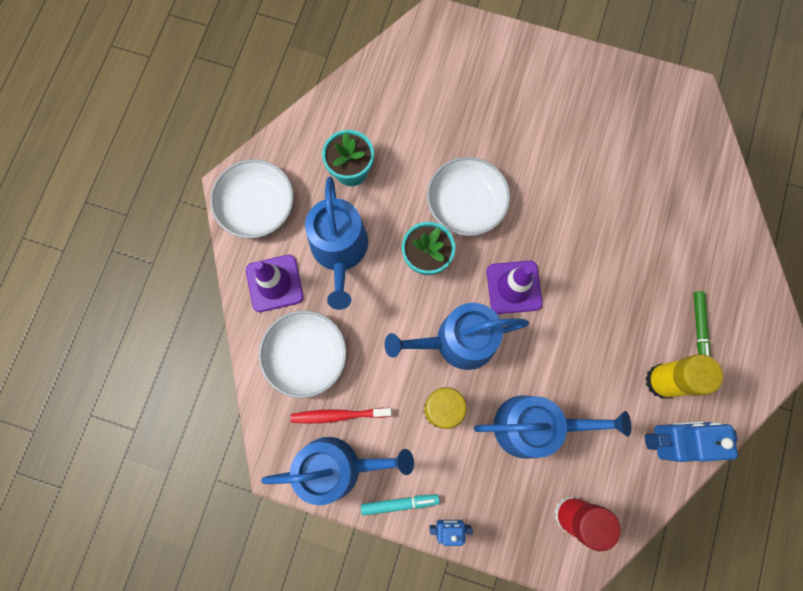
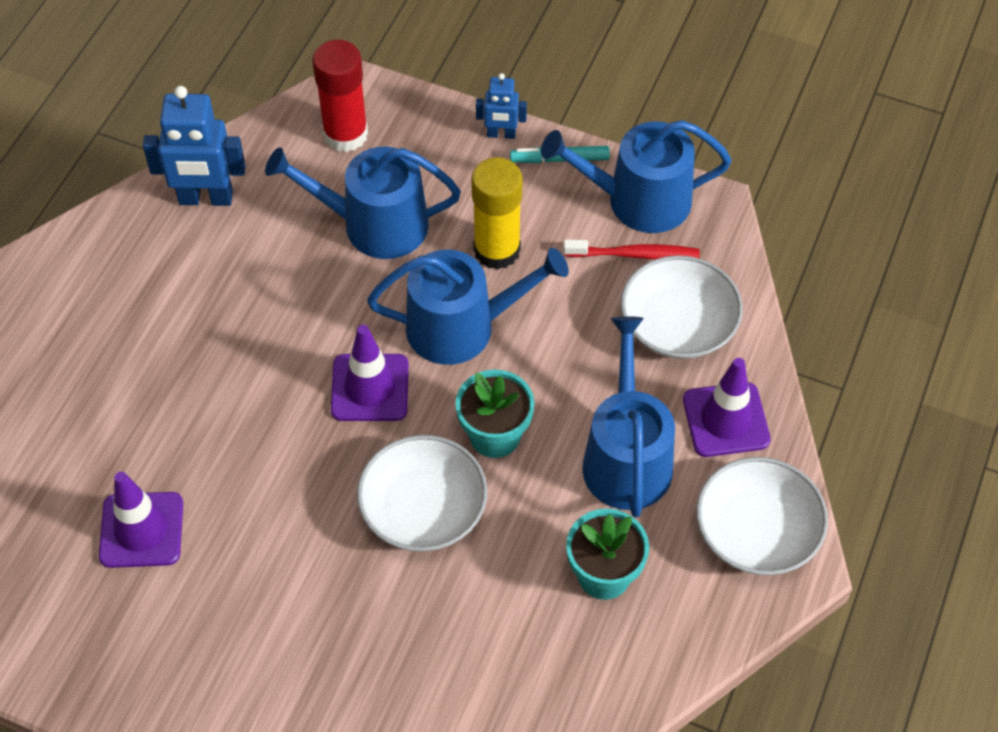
camera: 175 degrees left, 20 degrees down
yellow glue stick [645,354,723,398] -> none
green marker [694,291,710,356] -> none
none -> purple traffic cone [99,472,183,568]

